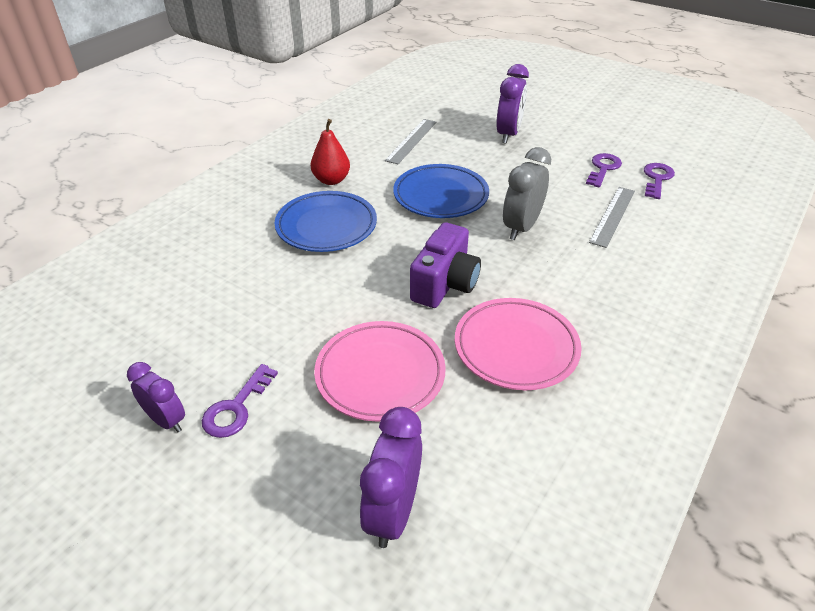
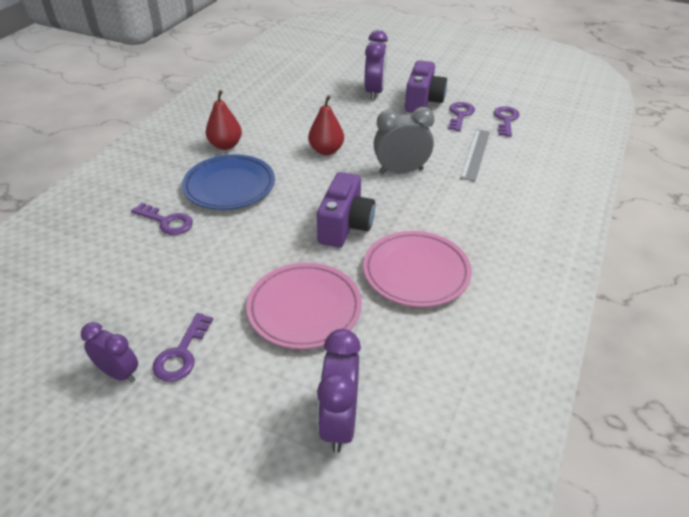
camera: 10 degrees left, 0 degrees up
grey ruler [385,119,436,164] -> none
blue plate [393,164,489,218] -> red pear [308,95,344,155]
grey clock [503,147,551,240] -> grey clock turned 60 degrees clockwise [374,107,434,174]
none -> purple key [131,203,193,235]
none -> purple camera [405,60,447,113]

